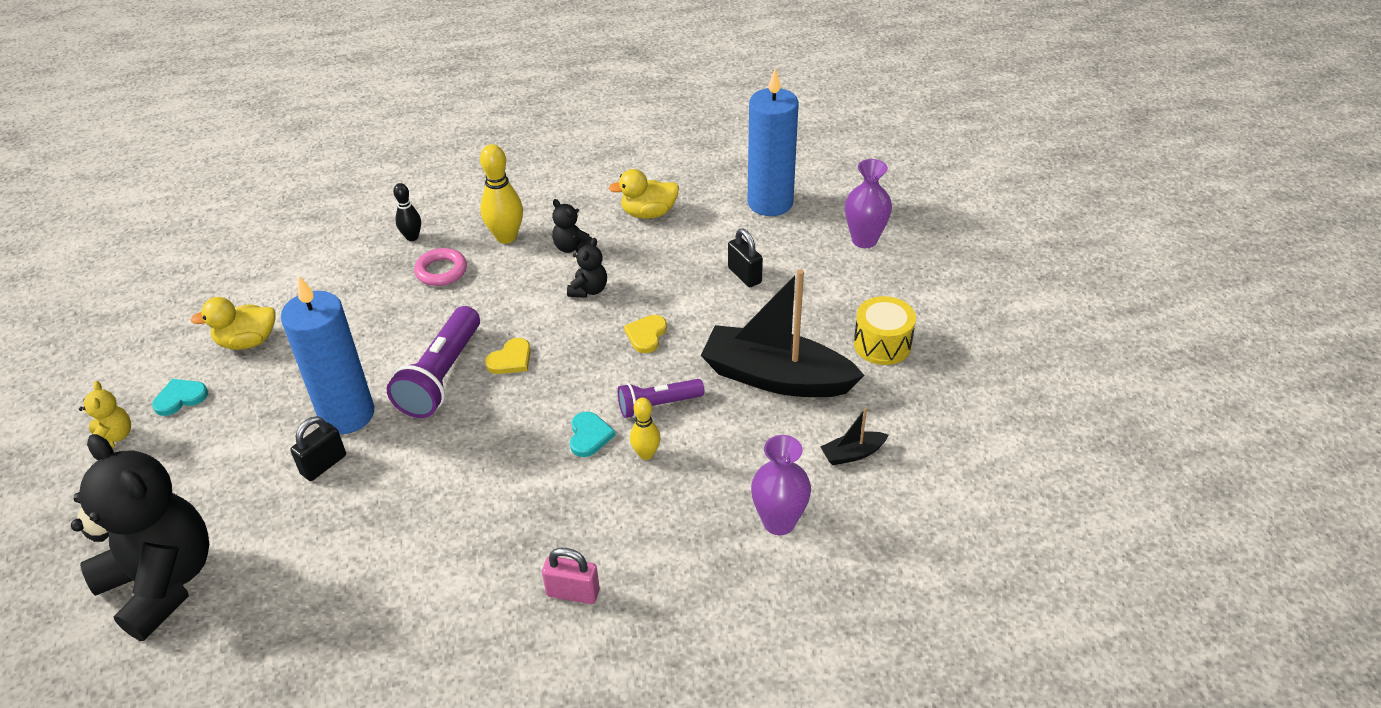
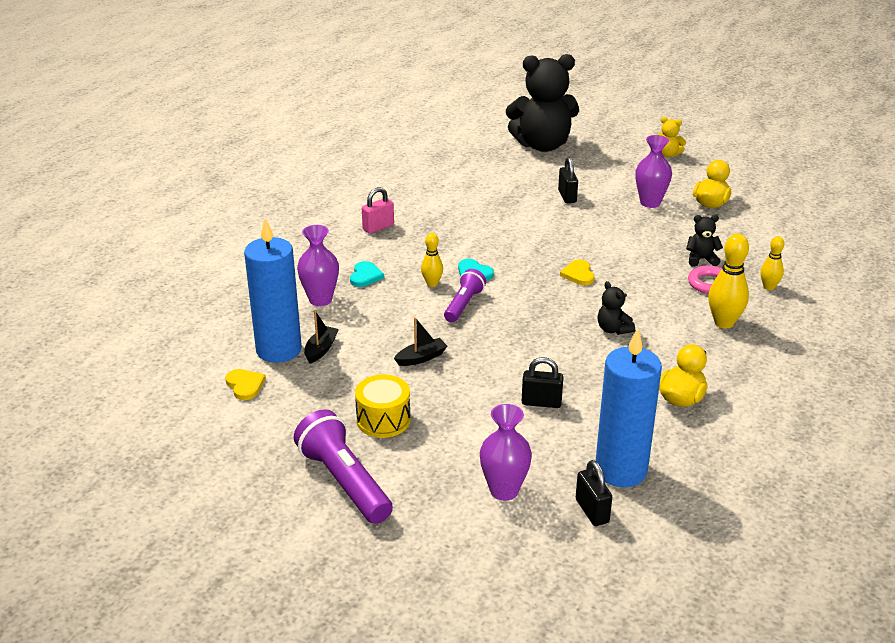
camera: 130 degrees right, 10 degrees down
turquoise heart [152,379,208,416] -> turquoise heart moved to [350,261,384,287]
blue candle [281,276,374,434] -> blue candle moved to [244,218,302,363]
purple flashlight [387,306,480,418] -> purple flashlight moved to [294,409,393,524]
black bowling pin [393,183,421,241] -> yellow bowling pin [760,236,784,290]
black teddy bear [552,199,593,253] -> black teddy bear moved to [686,215,723,267]
yellow heart [624,315,667,353] -> yellow heart moved to [225,369,266,400]
black boat [701,269,865,397] -> black boat [394,317,447,366], size x0.42
none -> black padlock [576,460,612,526]
none -> purple vase [636,135,672,208]

